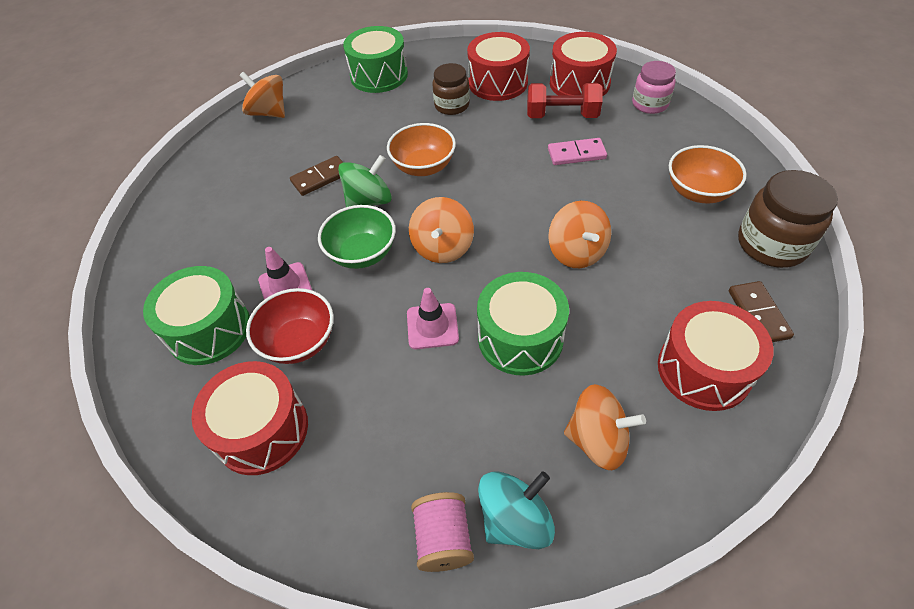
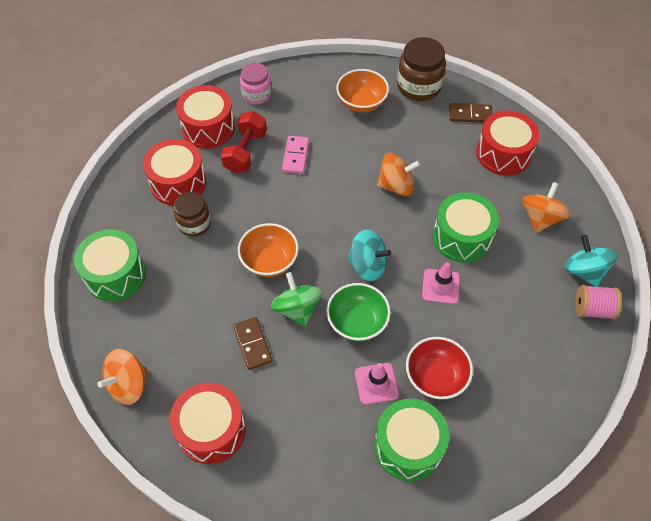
camera: 80 degrees left, 5 degrees up
red drum [191,361,308,475] -> red drum moved to [170,383,246,464]
orange spinning top [409,197,474,263] -> turquoise spinning top [348,230,391,281]

